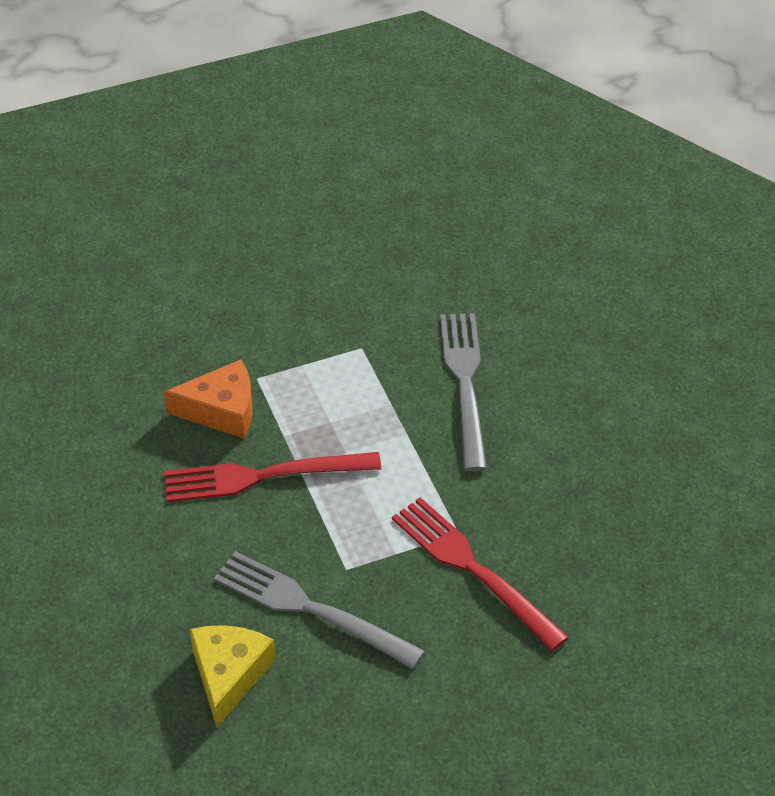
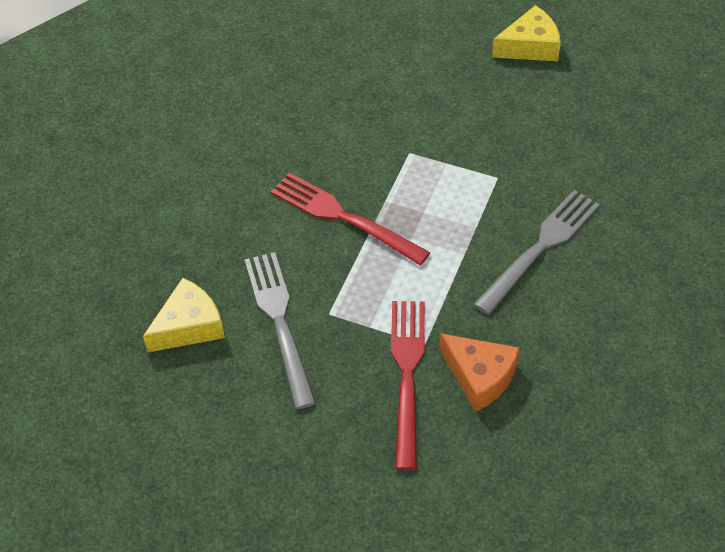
camera: 45 degrees right, 5 degrees up
orange cheese [164,360,252,438] -> orange cheese moved to [440,333,520,412]
none -> yellow cheese [492,5,561,61]

